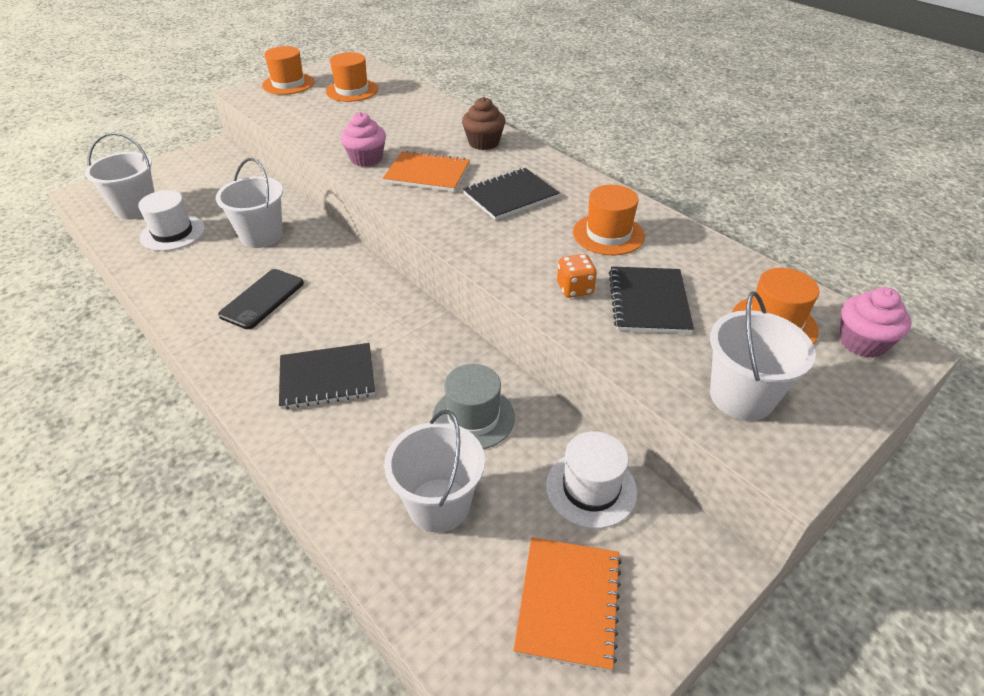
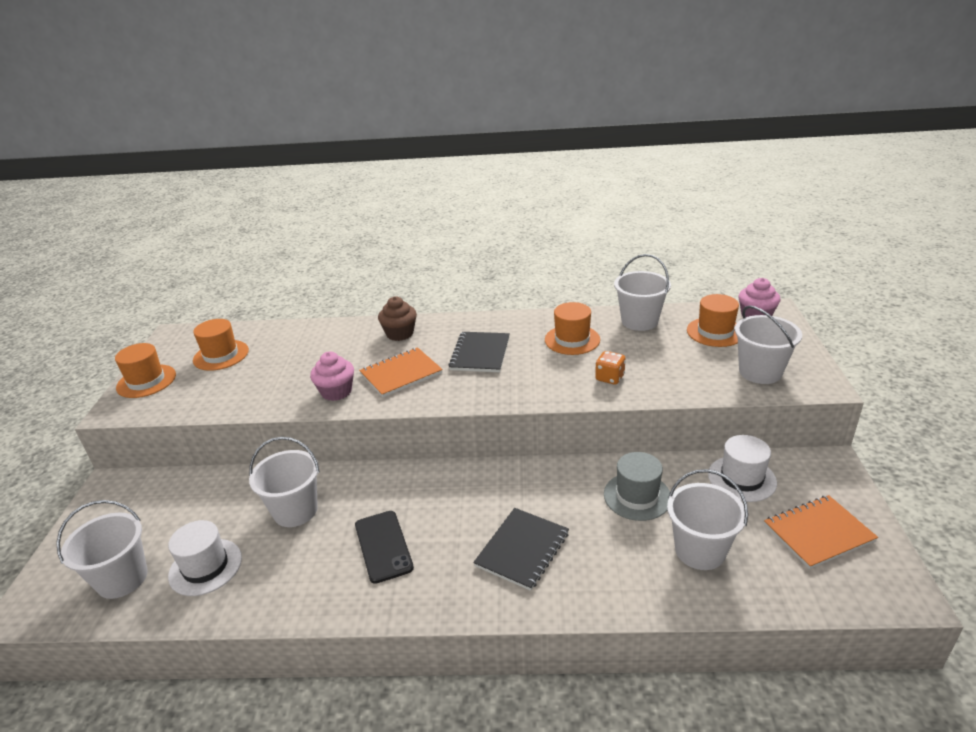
camera: 45 degrees left, 10 degrees down
orange notebook [514,538,622,672] -> orange notebook turned 75 degrees counterclockwise [764,495,878,569]
black notebook [609,266,694,334] -> none
none -> white bucket [614,254,671,331]

